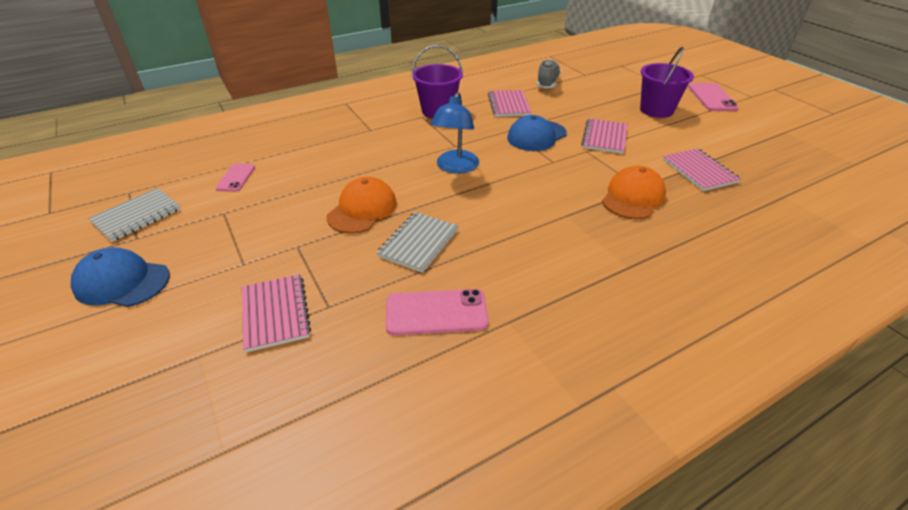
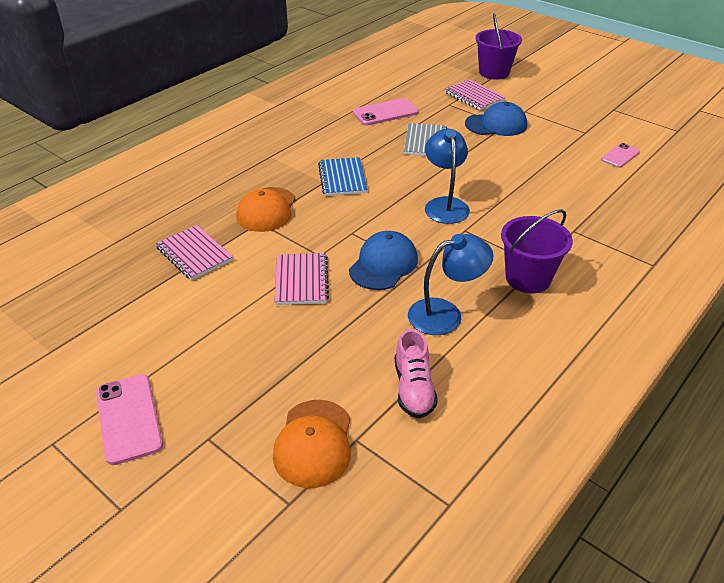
camera: 160 degrees right, 0 degrees up
blue cap [71,247,170,307] -> blue cap moved to [465,102,527,136]
grey notebook [88,188,181,242] -> none
pink phone [215,163,255,192] -> pink phone turned 60 degrees clockwise [601,143,640,168]
orange cap [327,177,397,234] -> orange cap moved to [273,400,351,488]
pink notebook [488,90,532,117] -> blue lamp [408,234,493,335]
grey shoe [537,59,561,88] -> pink shoe [395,329,438,418]
purple bucket [640,47,694,118] -> purple bucket moved to [475,13,522,79]
none -> blue notebook [318,157,368,196]

